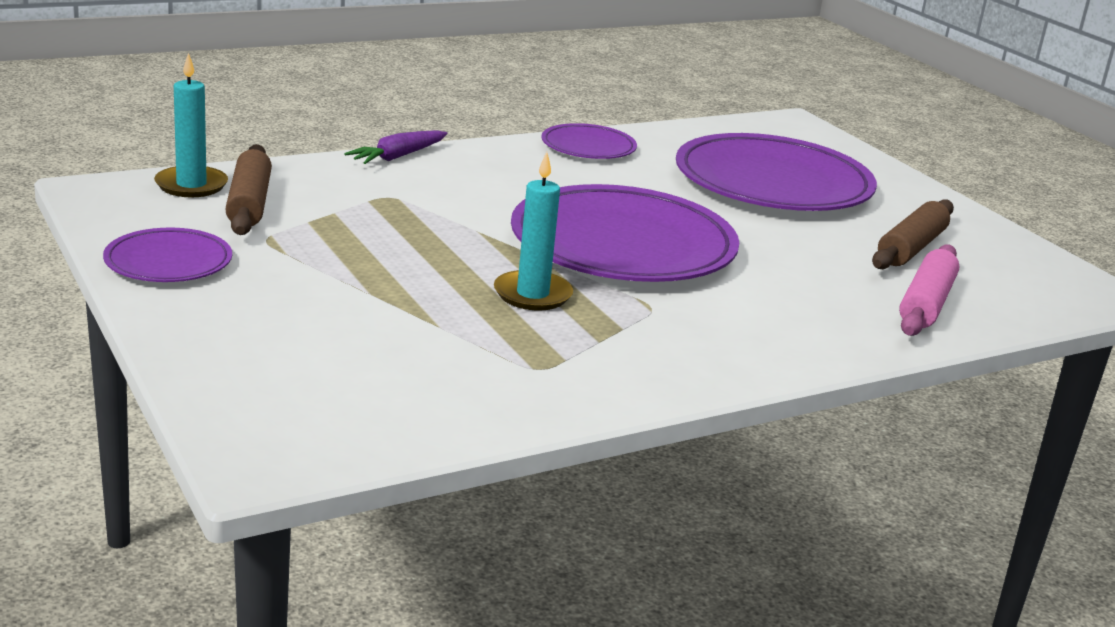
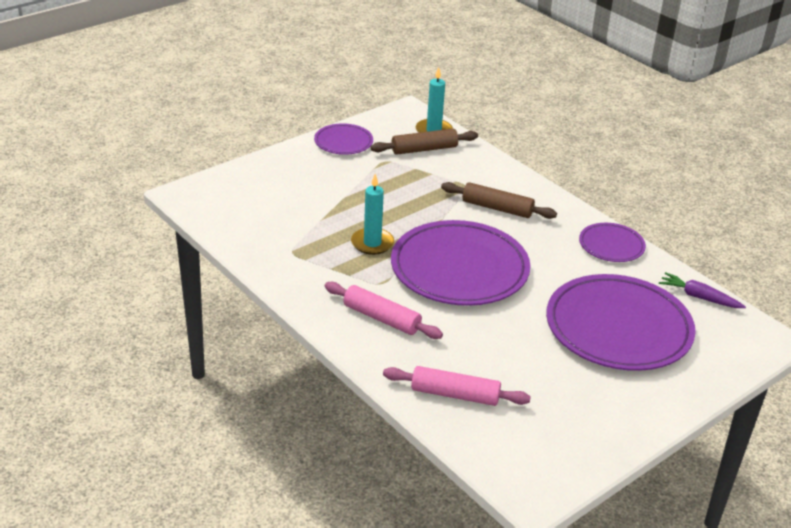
camera: 80 degrees right, 10 degrees up
purple carrot [344,130,447,164] -> purple carrot moved to [659,272,746,308]
brown rolling pin [872,199,954,269] -> brown rolling pin moved to [441,182,557,219]
none -> pink rolling pin [324,282,443,339]

